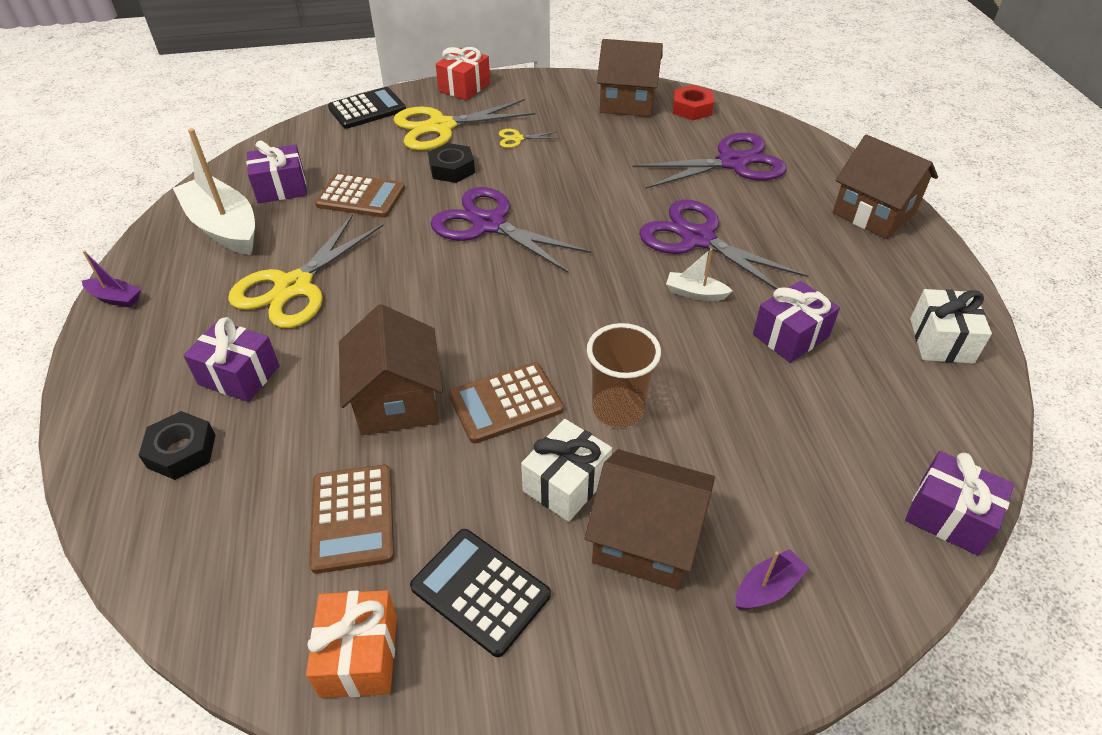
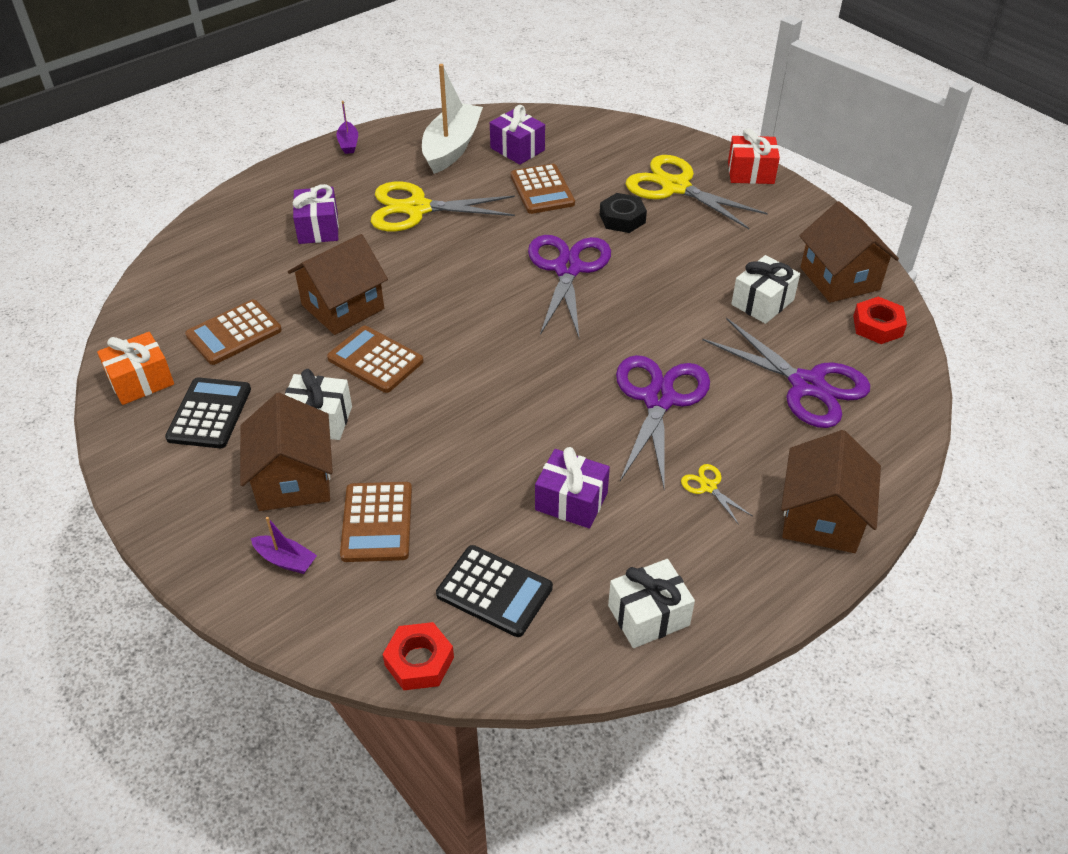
camera: 60 degrees right, 0 degrees up
black nut [139,411,215,480] -> none
black calculator [328,87,406,129] -> black calculator moved to [436,545,553,637]
yellow scissors [499,129,559,148] -> yellow scissors moved to [681,464,752,525]
brown cup [587,323,661,428] -> none
white boat [666,248,732,301] -> none
purple gift [905,451,1014,556] -> red nut [383,622,454,690]
none -> brown calculator [340,482,412,562]
none -> white gift [731,255,800,324]

